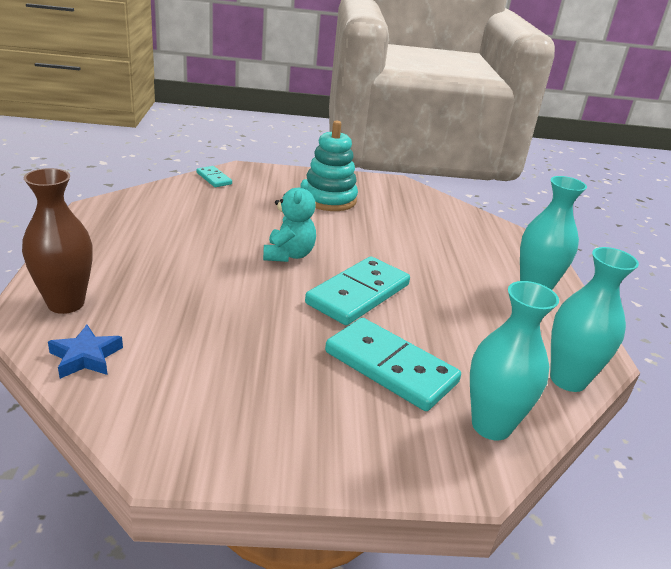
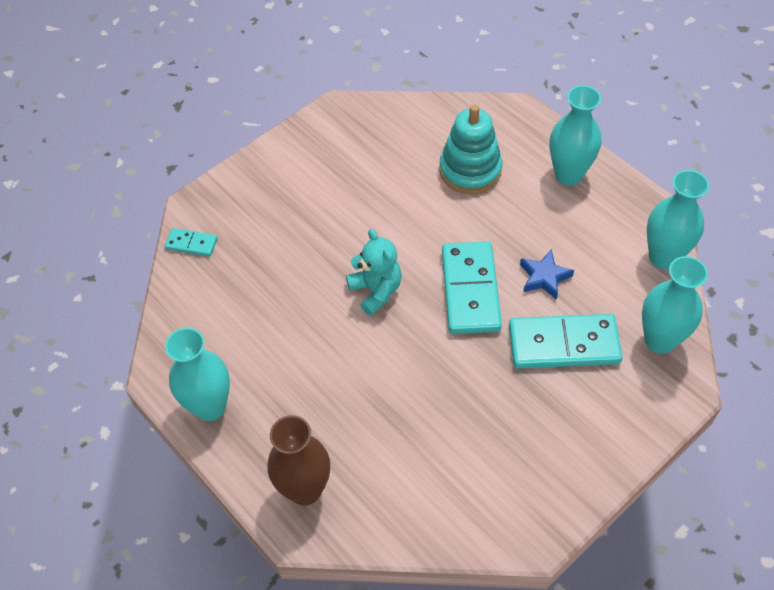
camera: 35 degrees left, 25 degrees up
blue star [48,324,123,379] -> blue star moved to [520,249,574,300]
turquoise stacking toy [306,121,358,211] -> turquoise stacking toy moved to [439,104,502,194]
none -> turquoise vase [165,327,230,421]

